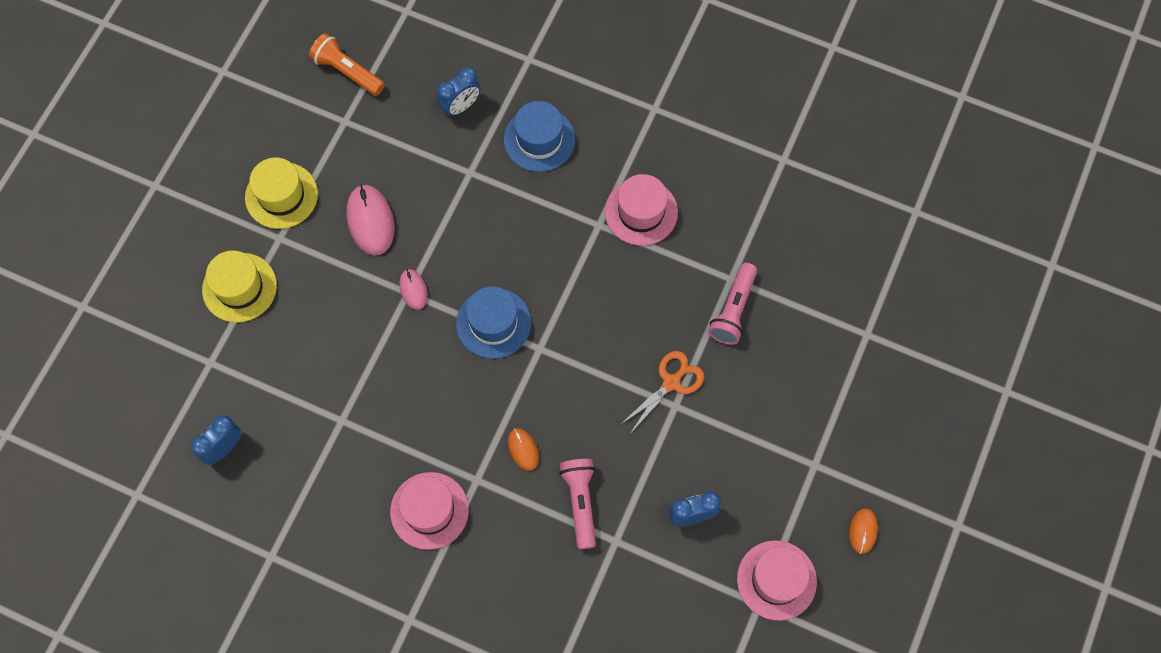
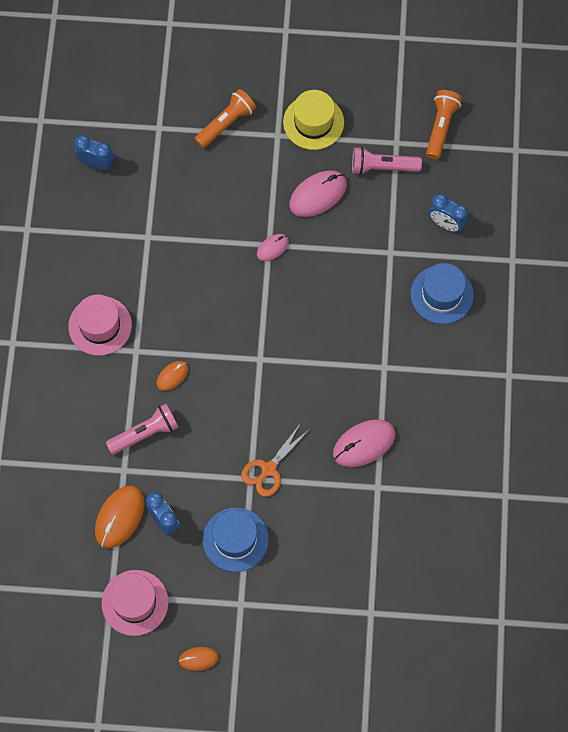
camera: 70 degrees right, 0 degrees up
yellow hat [202,250,277,323] -> orange flashlight [194,89,256,148]
blue hat [456,286,531,359] -> blue hat moved to [203,507,269,572]
pink hat [605,174,678,246] -> none
orange scissors [620,351,704,434] -> orange scissors turned 105 degrees clockwise [241,423,310,497]
pink flashlight [708,263,757,345] -> pink flashlight moved to [352,147,422,175]
none -> orange mouse [95,485,145,548]
none -> pink mouse [333,419,396,467]

